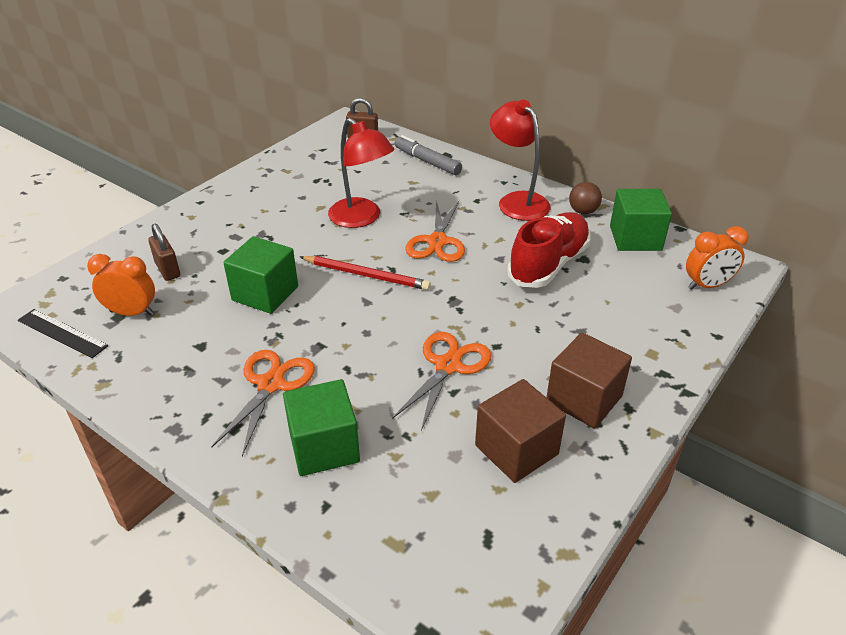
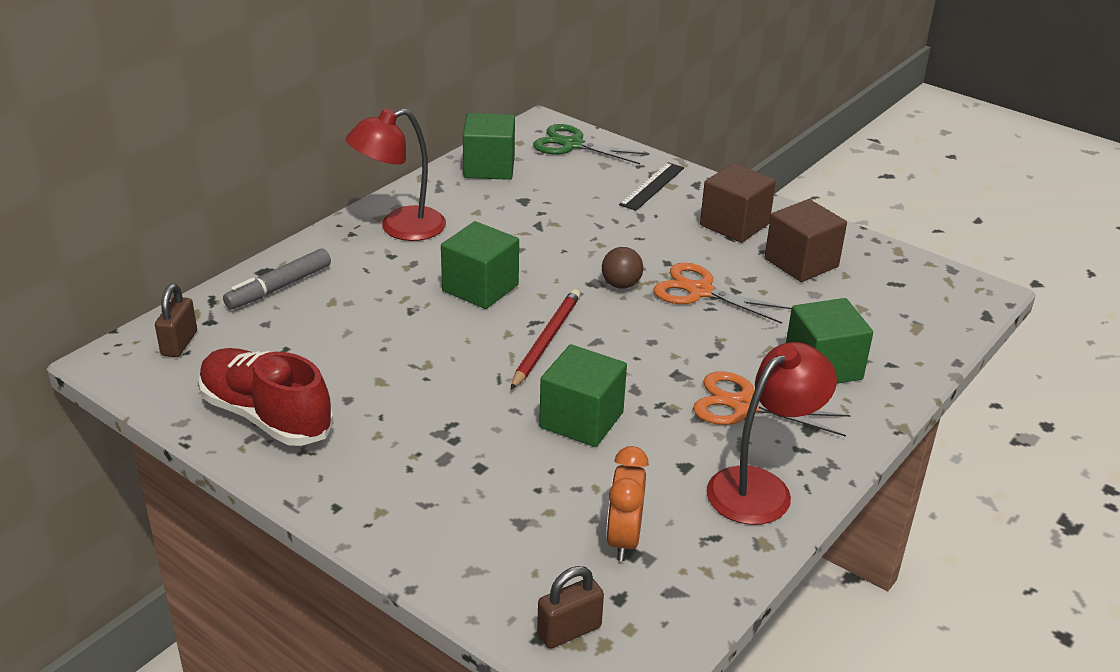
camera: 90 degrees left, 5 degrees down
black ruler [18,309,108,358] -> black ruler moved to [619,162,684,211]
brown padlock [148,224,180,281] -> brown padlock moved to [537,566,604,649]
red lamp [328,118,395,228] -> red lamp moved to [706,342,837,525]
orange scissors [405,200,465,262] -> green cube [441,221,519,309]
red shoe [507,212,590,288] -> red shoe moved to [198,348,334,446]
brown ball [569,182,602,214] -> brown ball moved to [602,247,643,289]
orange clock [686,226,748,290] -> green scissors [533,124,649,164]

